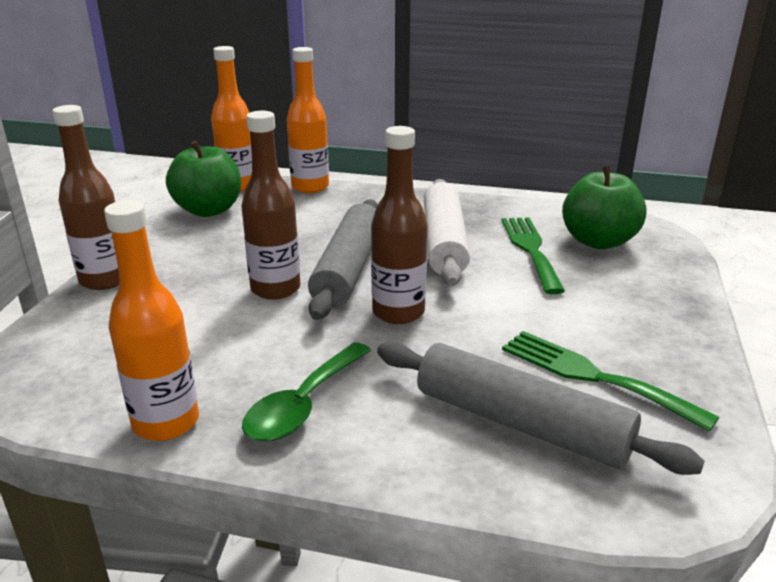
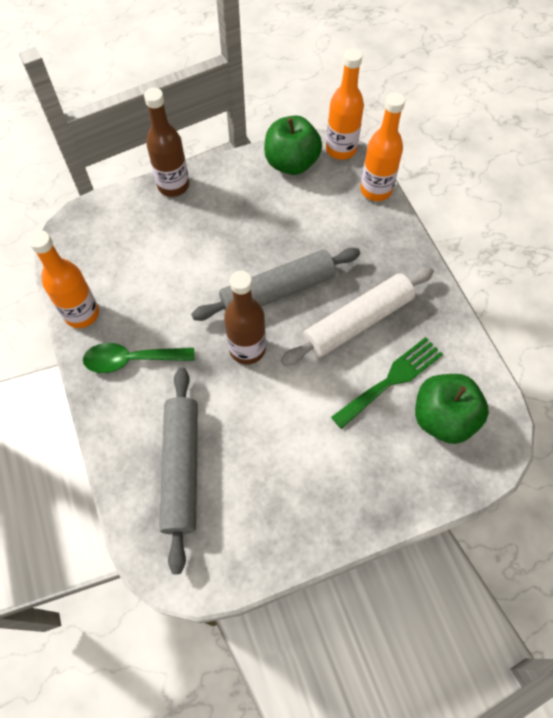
camera: 55 degrees right, 35 degrees up
brown bottle [241,111,300,300] -> none
green fork [502,331,719,432] -> none

